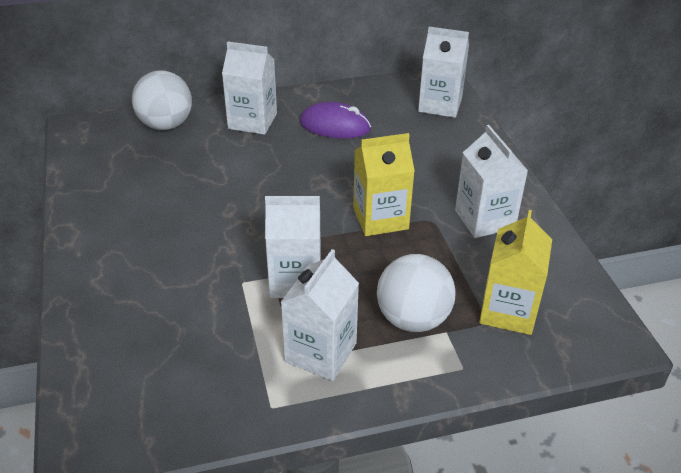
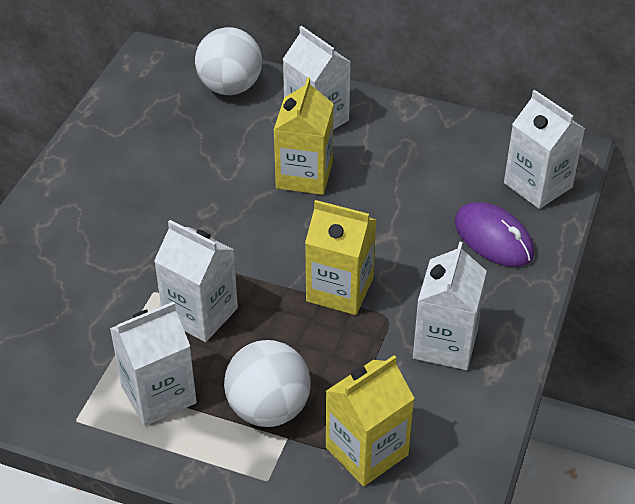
camera: 35 degrees right, 5 degrees up
purple mouse [300,102,371,139] -> purple mouse moved to [455,202,534,267]
none -> yellow carton [274,77,334,195]

